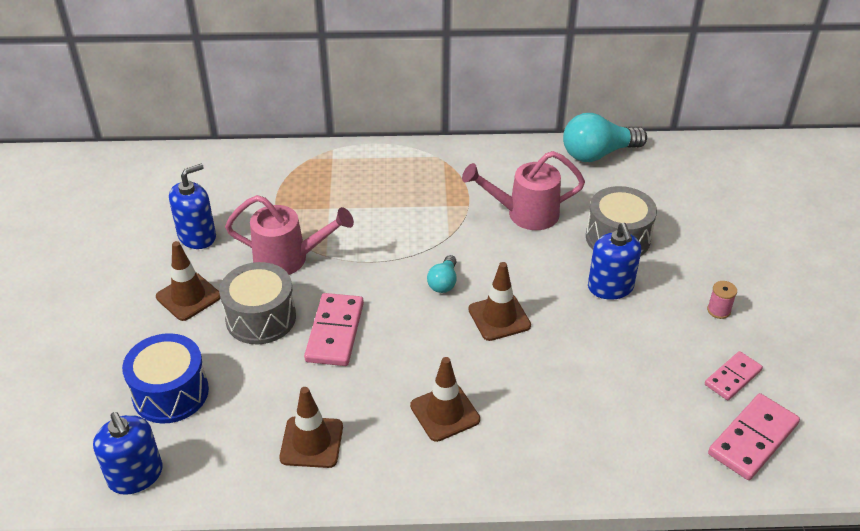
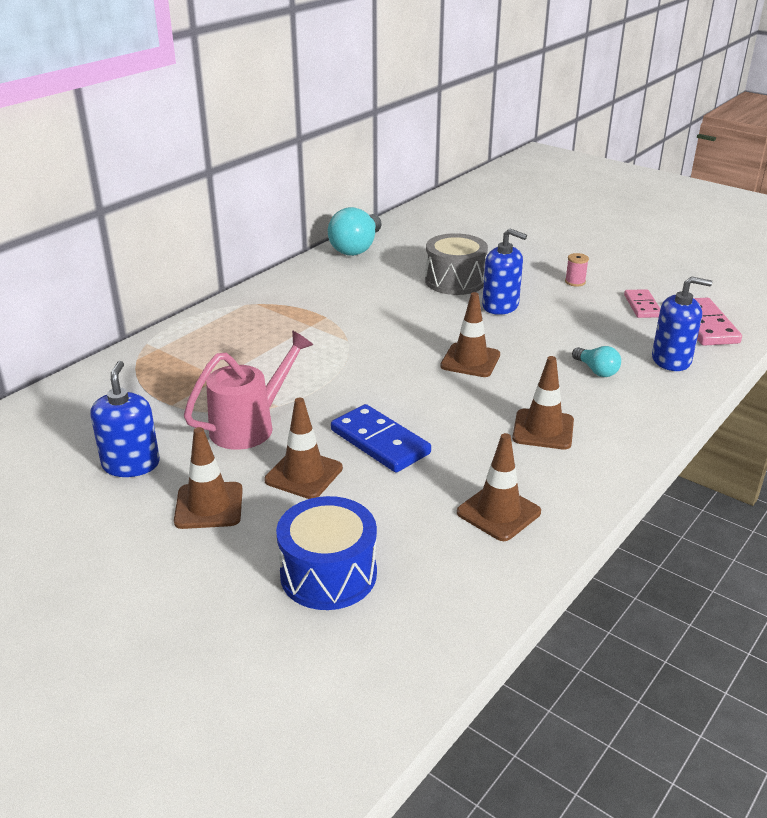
camera: 50 degrees left, 10 degrees down
blue soap dispenser [93,412,163,495] -> blue soap dispenser moved to [652,276,712,371]
grey drum [219,262,296,344] -> brown traffic cone [264,398,343,499]
pink domino [304,293,364,366] -> blue domino [331,404,431,473]
turquoise light bulb [427,255,457,293] -> turquoise light bulb moved to [572,346,621,377]
pink watering can [462,151,585,230] -> none

